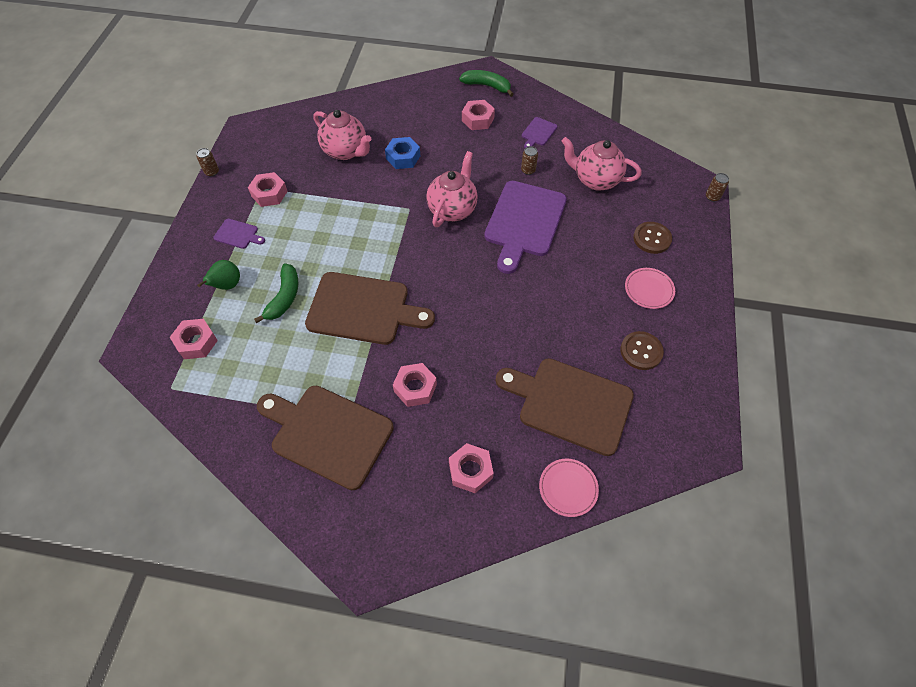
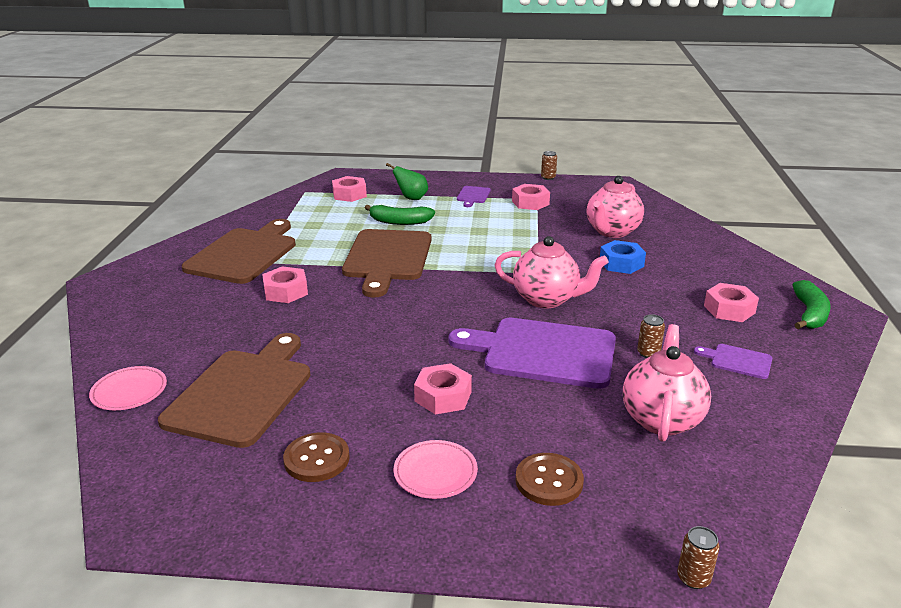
camera: 85 degrees right, 30 degrees down
pink nut [449,443,494,493] -> pink nut moved to [414,363,472,415]

